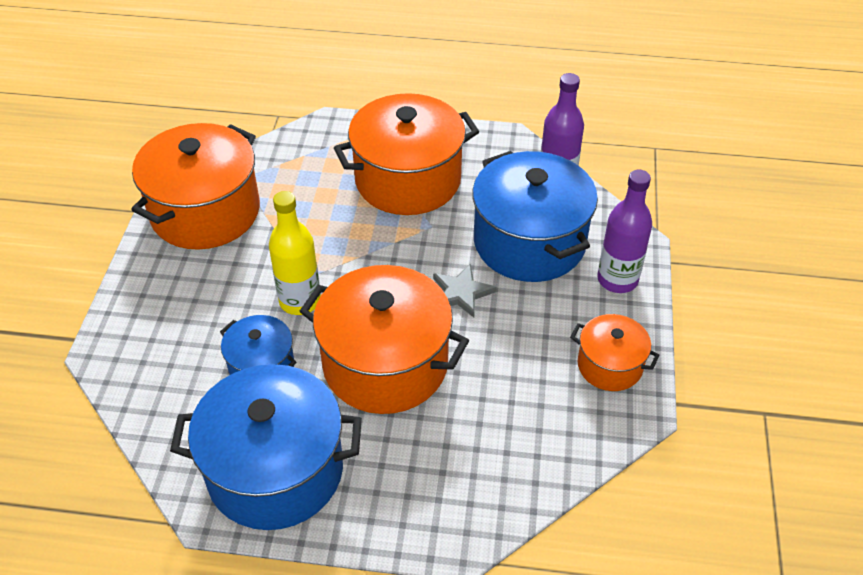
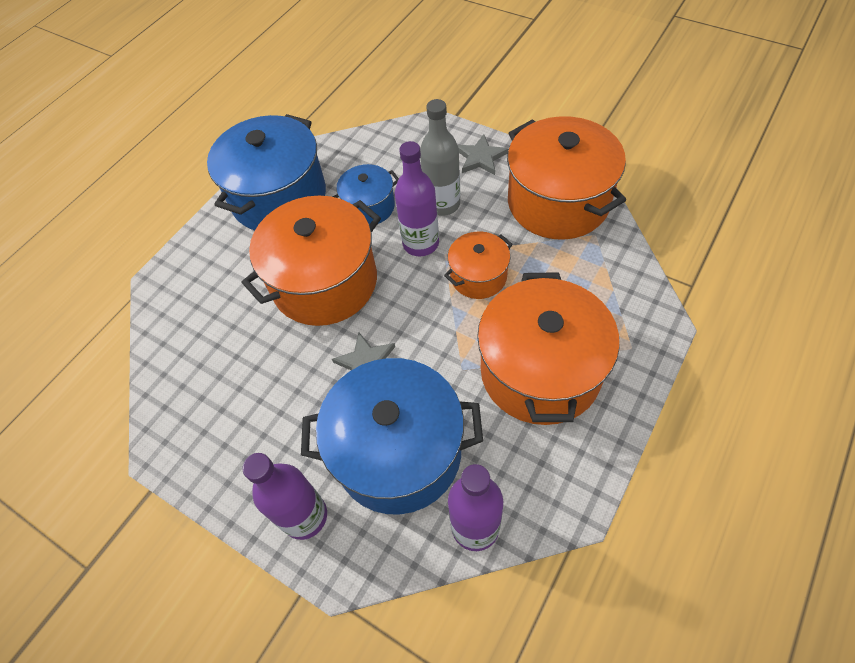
camera: 120 degrees right, 10 degrees up
yellow bottle [269,191,321,315] -> purple bottle [395,141,439,256]
orange pot [570,314,659,391] -> orange pot moved to [444,231,513,299]
none -> grey bottle [420,99,460,216]
none -> grey star [458,134,508,175]

